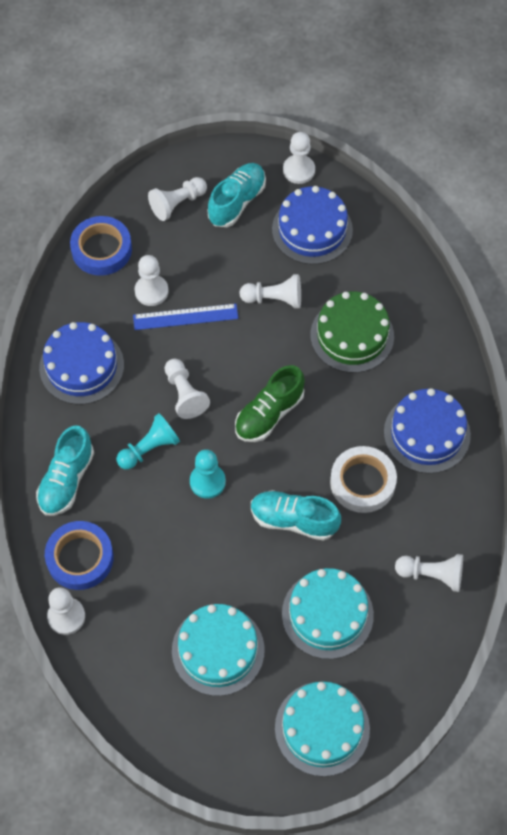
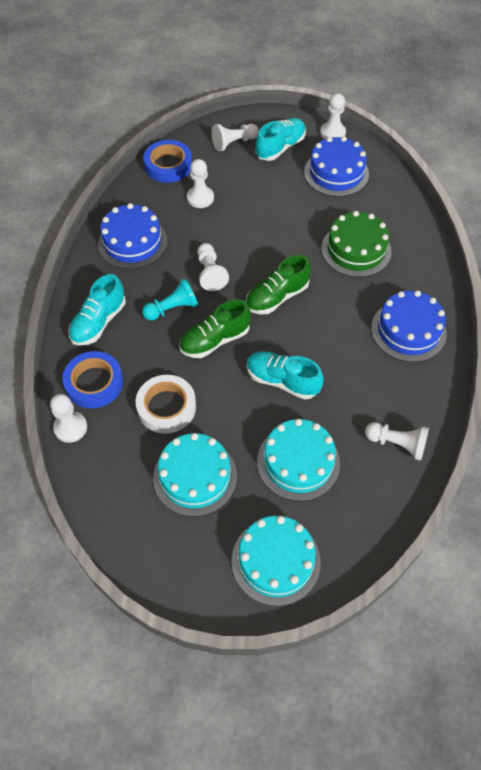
camera: 10 degrees right, 5 degrees down
blue ruler [133,304,238,330] -> none
turquoise pawn [190,449,226,499] -> green shoe [179,300,251,358]
white pawn [240,274,301,309] -> none
white tape [330,446,397,513] -> white tape moved to [136,375,196,434]

